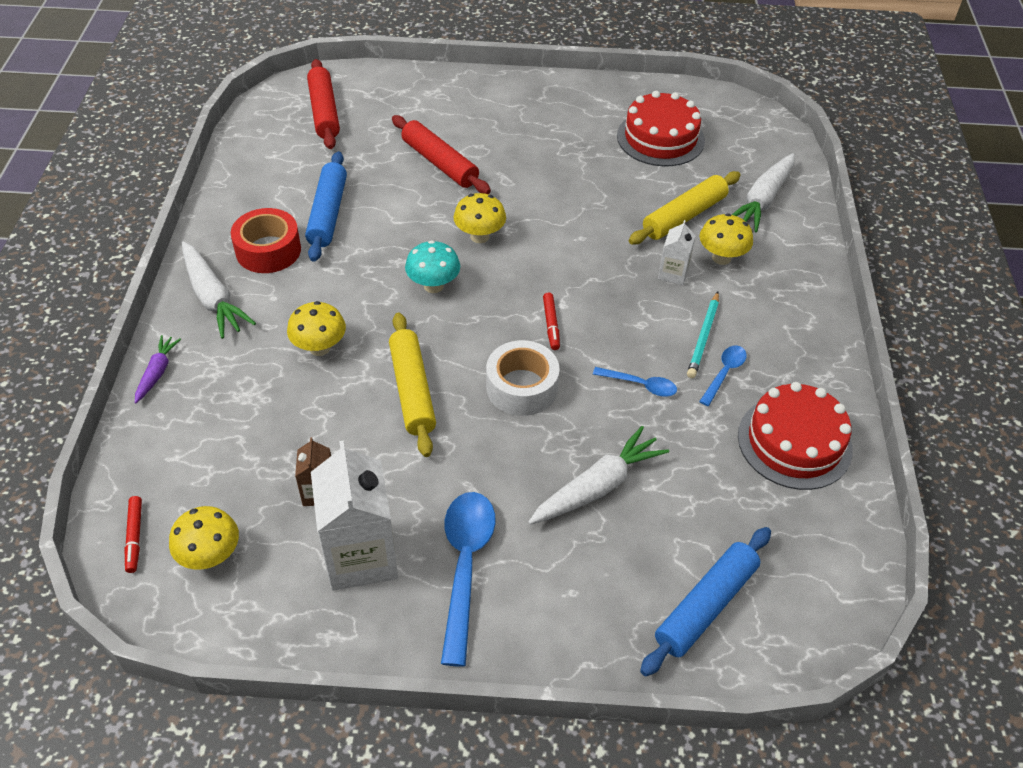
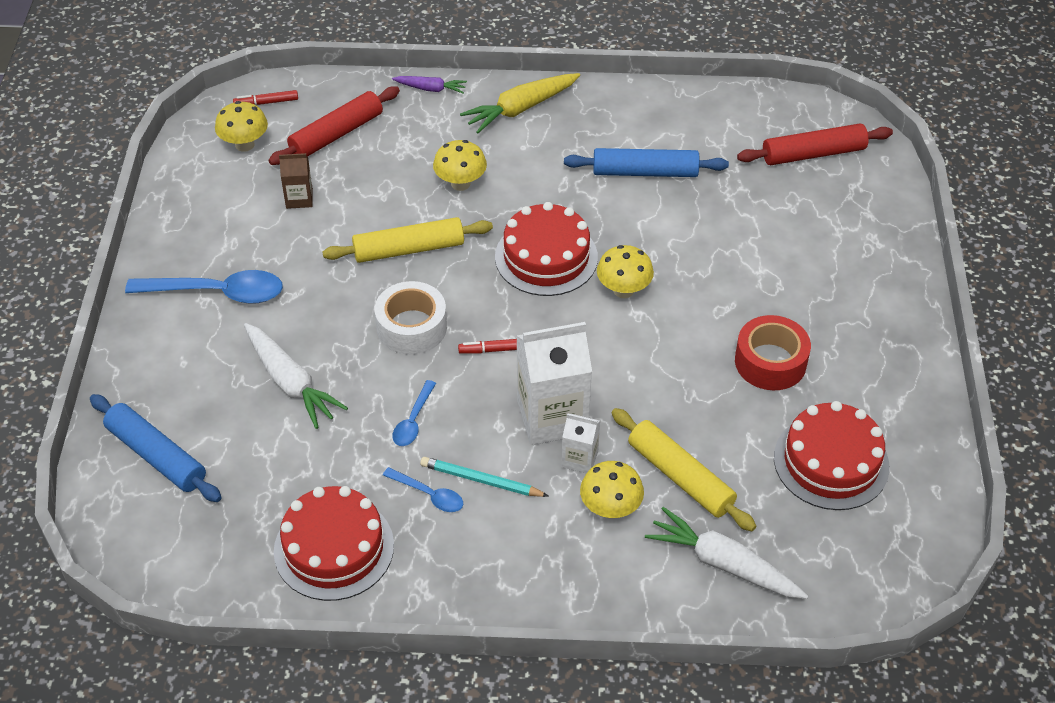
camera: 90 degrees right, 0 degrees up
white carrot [182,241,256,339] -> yellow carrot [460,73,580,133]
red tape [231,208,301,273] -> red tape moved to [735,315,811,390]
white carton [311,440,398,590] -> white carton moved to [517,322,592,445]
red rolling pin [392,115,491,194] -> red rolling pin moved to [268,86,400,165]
turquoise mushroom [405,240,460,293] -> red cake [495,202,598,296]

